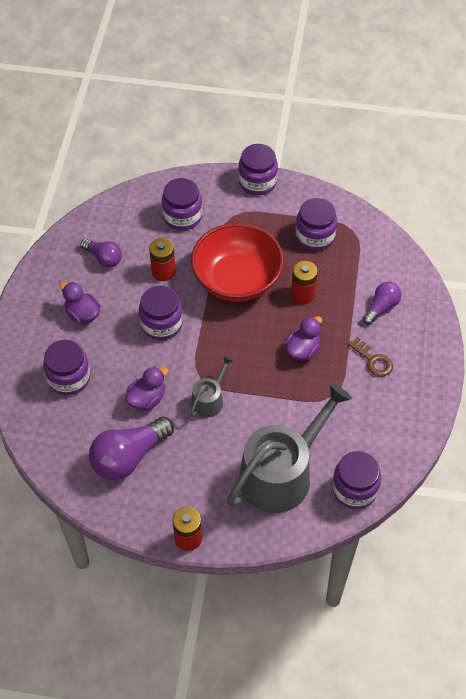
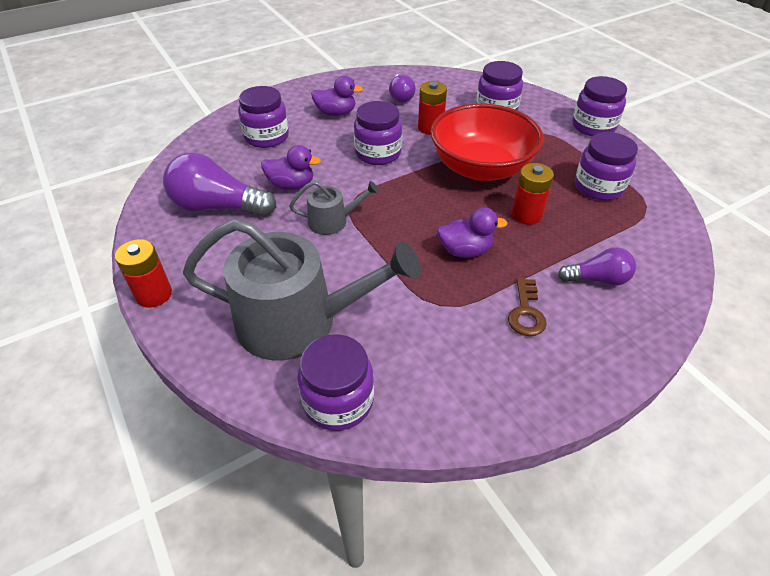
camera: 50 degrees right, 10 degrees down
purple duck [60,282,100,324] -> purple duck turned 90 degrees clockwise [311,76,363,116]

